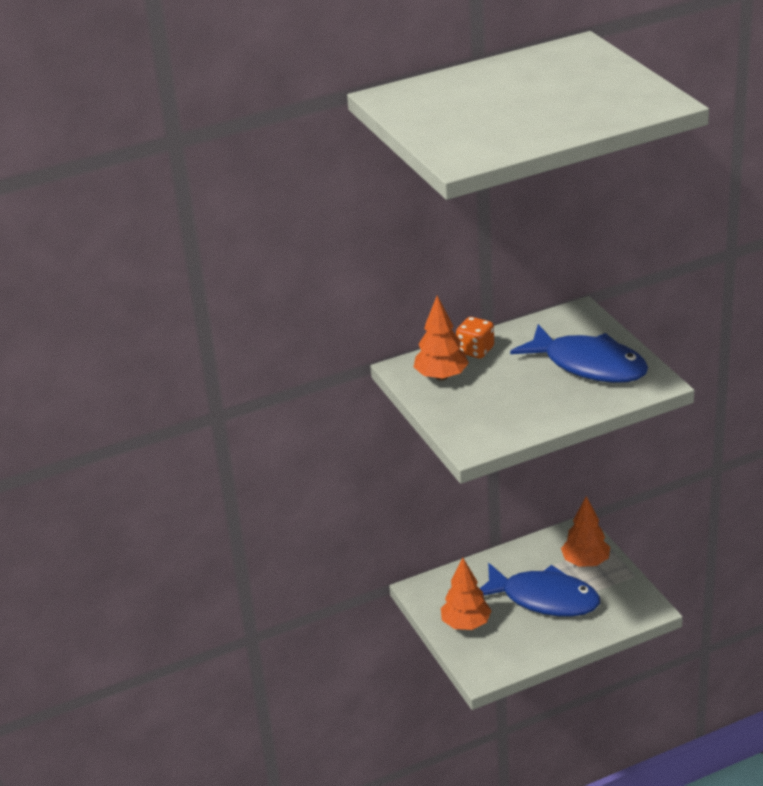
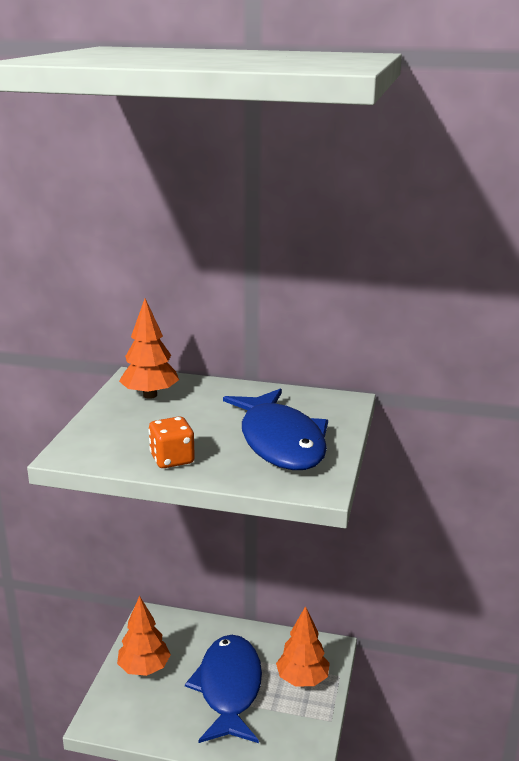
camera: 35 degrees right, 10 degrees down
orange dice [456,317,494,359] -> orange dice moved to [148,417,195,468]
blue fish [480,563,600,617] -> blue fish turned 150 degrees counterclockwise [185,635,262,743]

